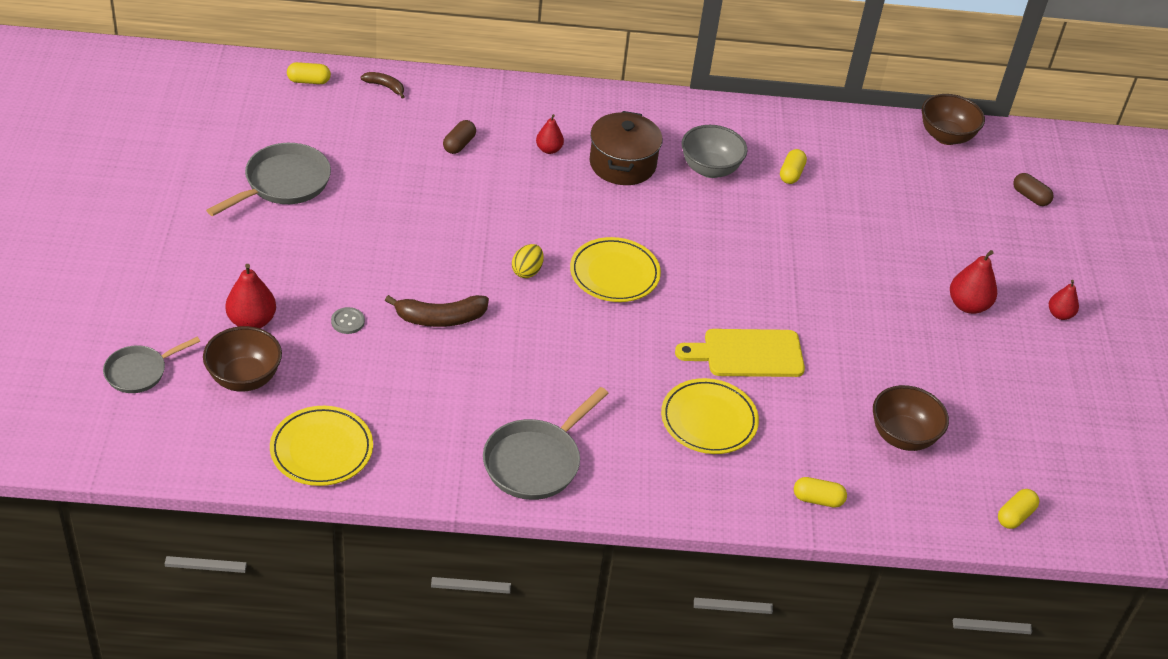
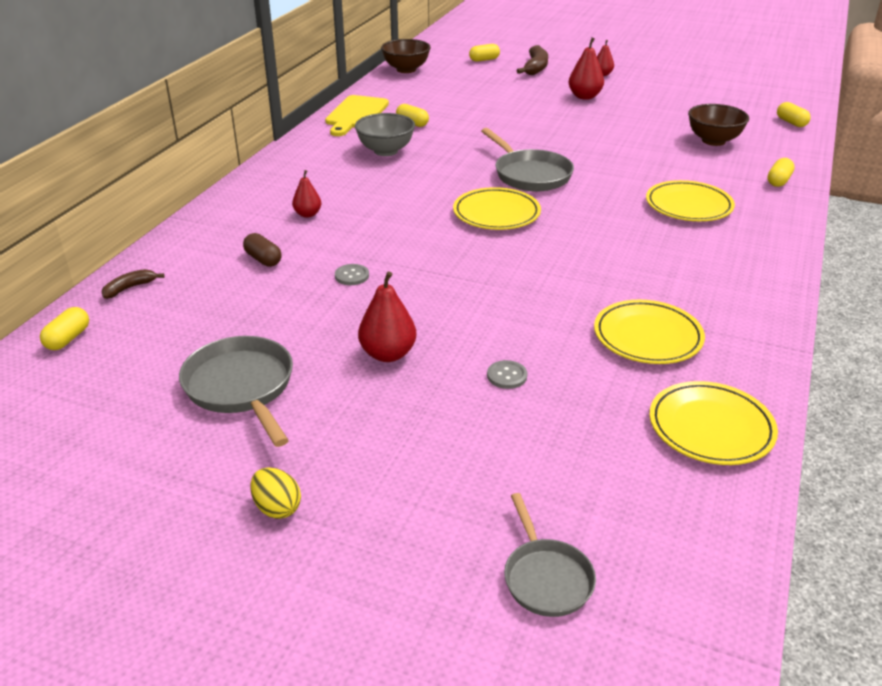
camera: 65 degrees left, 10 degrees down
brown bowl [203,326,282,392] -> none
red pear [225,264,276,328] -> red pear moved to [358,272,416,362]
brown banana [385,295,489,327] -> brown banana moved to [516,45,548,75]
grey pan [483,387,609,500] -> grey pan moved to [481,128,574,192]
yellow egg [512,244,544,278] -> yellow egg moved to [250,467,301,519]
brown pot [590,111,663,185] -> none
yellow cutting board [675,329,805,377] -> yellow cutting board moved to [325,95,389,136]
brown capsule [1013,173,1054,206] -> yellow capsule [469,44,500,62]
none -> grey button [335,264,369,285]
none -> yellow plate [594,300,705,364]

